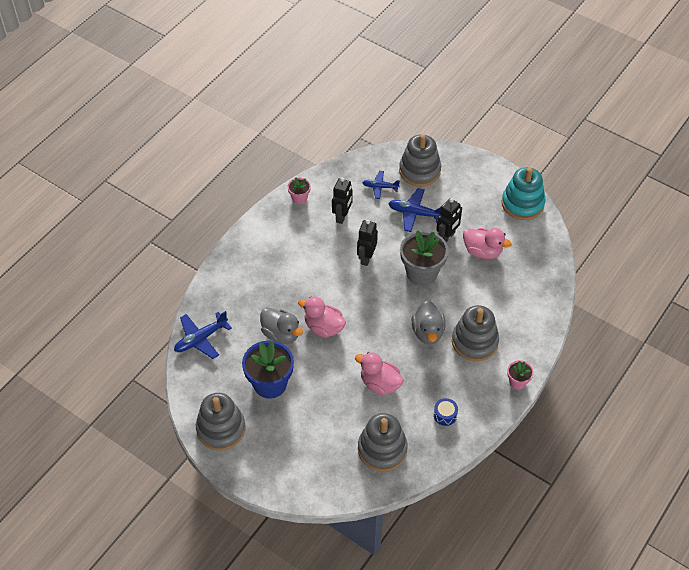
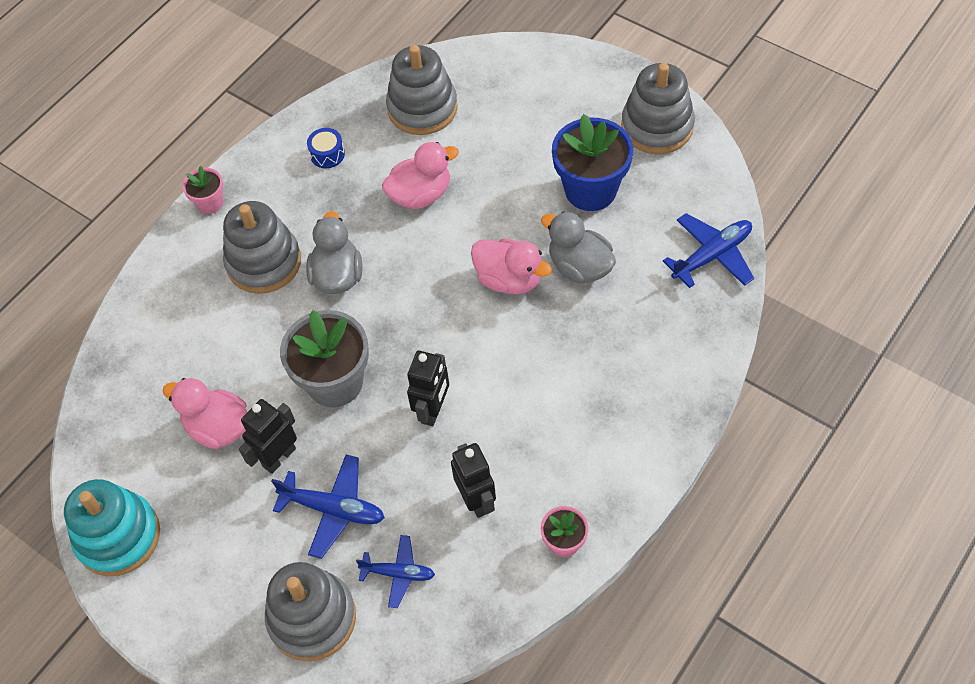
camera: 175 degrees left, 5 degrees up
black robot [332,177,353,224] -> black robot turned 135 degrees clockwise [451,443,496,518]
pink duck [355,352,404,395] -> pink duck turned 60 degrees counterclockwise [382,142,459,209]

